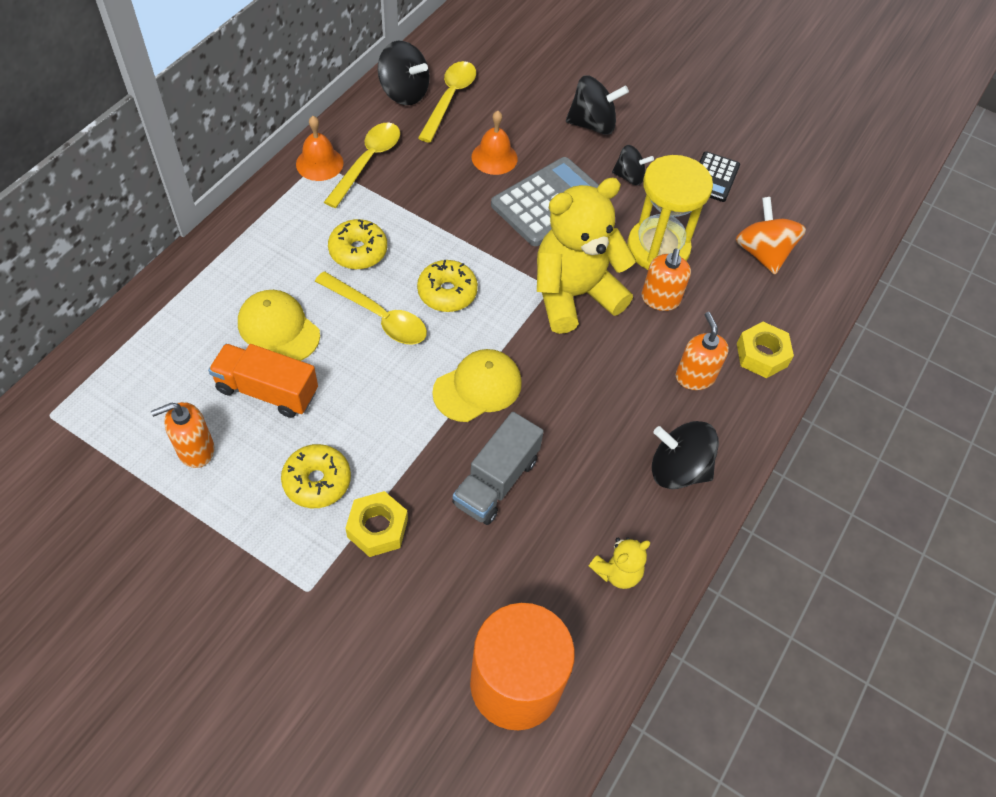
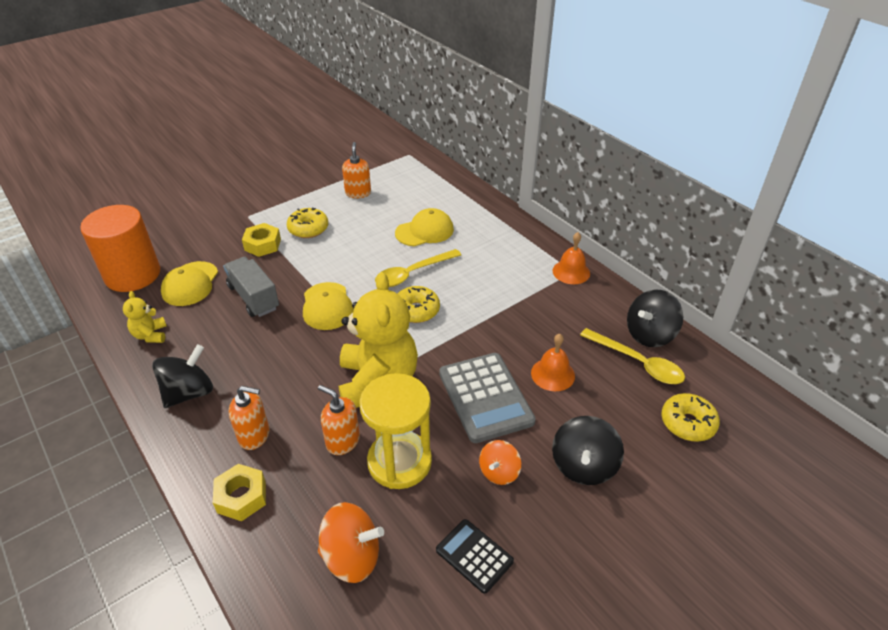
camera: 115 degrees right, 15 degrees down
orange truck [208,344,318,418] -> none
yellow spoon [324,123,400,208] -> none
yellow donut [328,219,387,269] -> yellow donut moved to [661,393,720,441]
black spinning top [612,145,654,185] -> orange spinning top [479,440,521,485]
none -> yellow cap [161,261,218,306]

